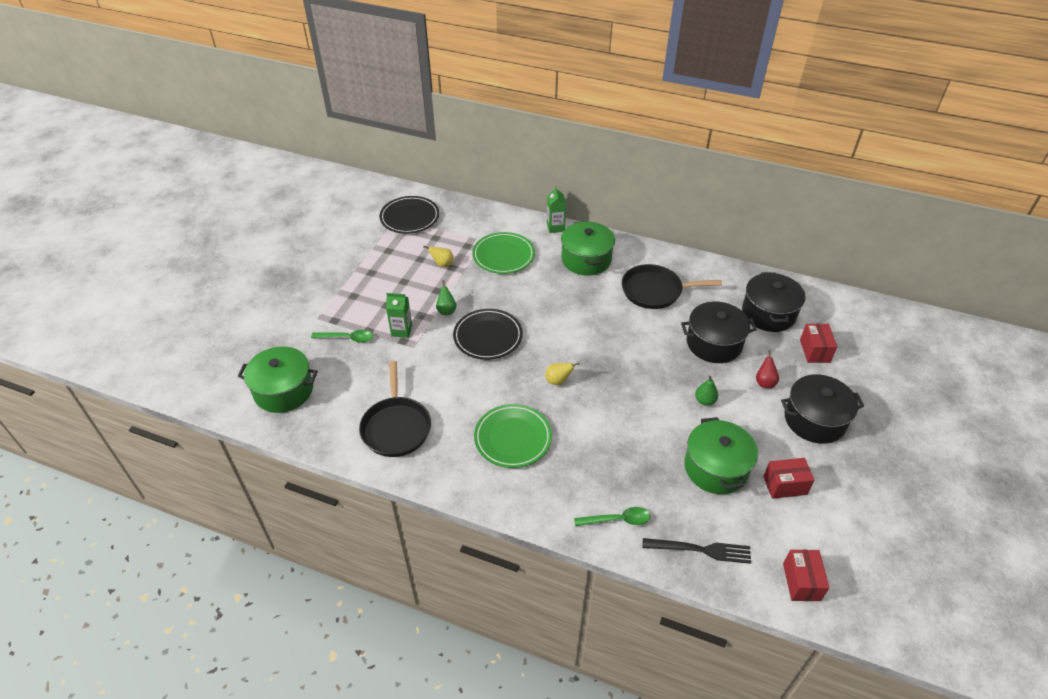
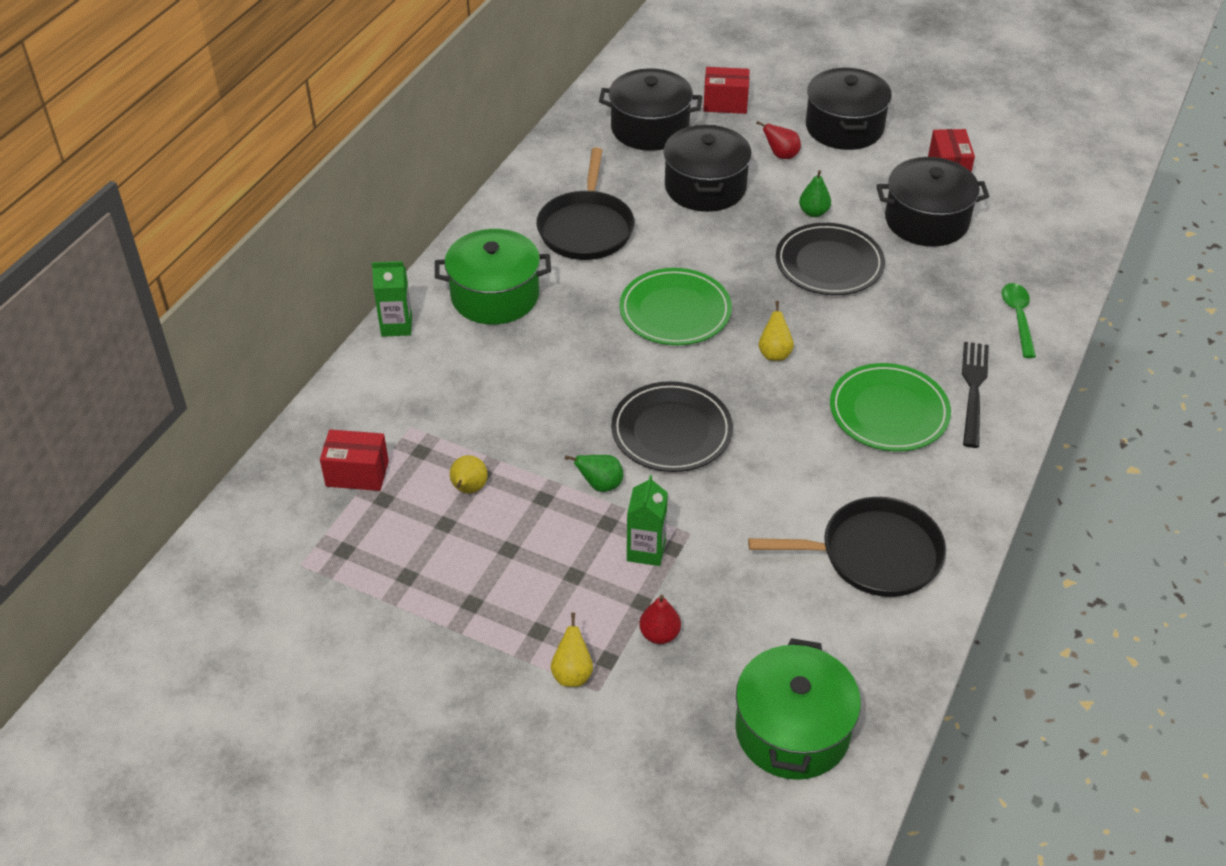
camera: 85 degrees left, 0 degrees up
green spoon [311,330,373,343] -> red pear [639,595,681,644]
black plate [380,196,439,234] -> black plate moved to [776,223,885,295]
green plate [472,232,535,274] -> green plate moved to [619,268,732,345]
black fork [643,538,751,564] -> black fork moved to [962,342,989,448]
green pot [684,417,758,494] -> black pot [876,157,990,246]
red box [783,550,829,601] -> red box moved to [320,429,389,491]
none -> yellow pear [551,613,593,687]

